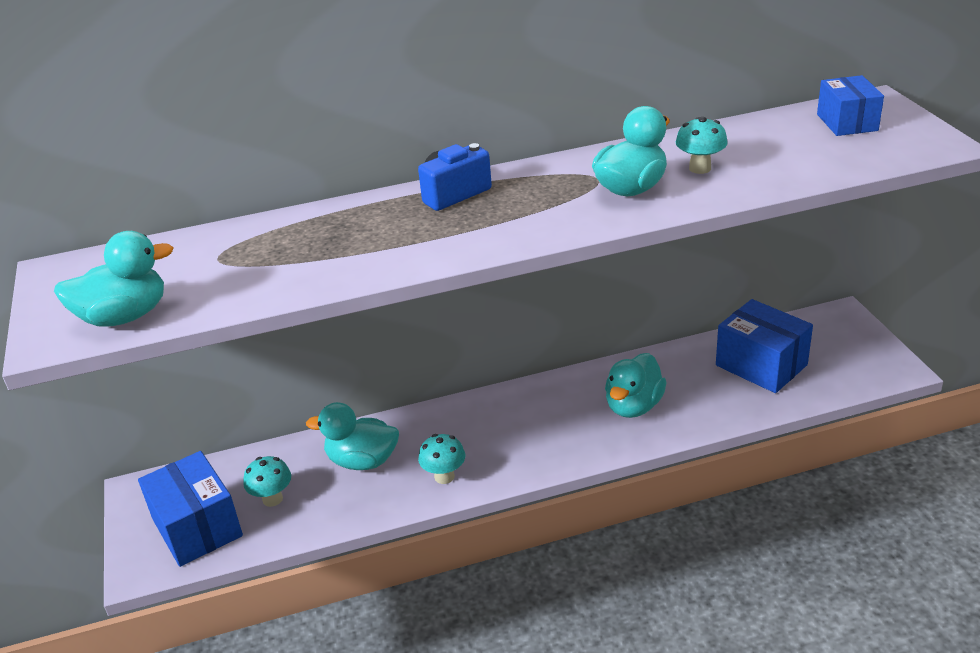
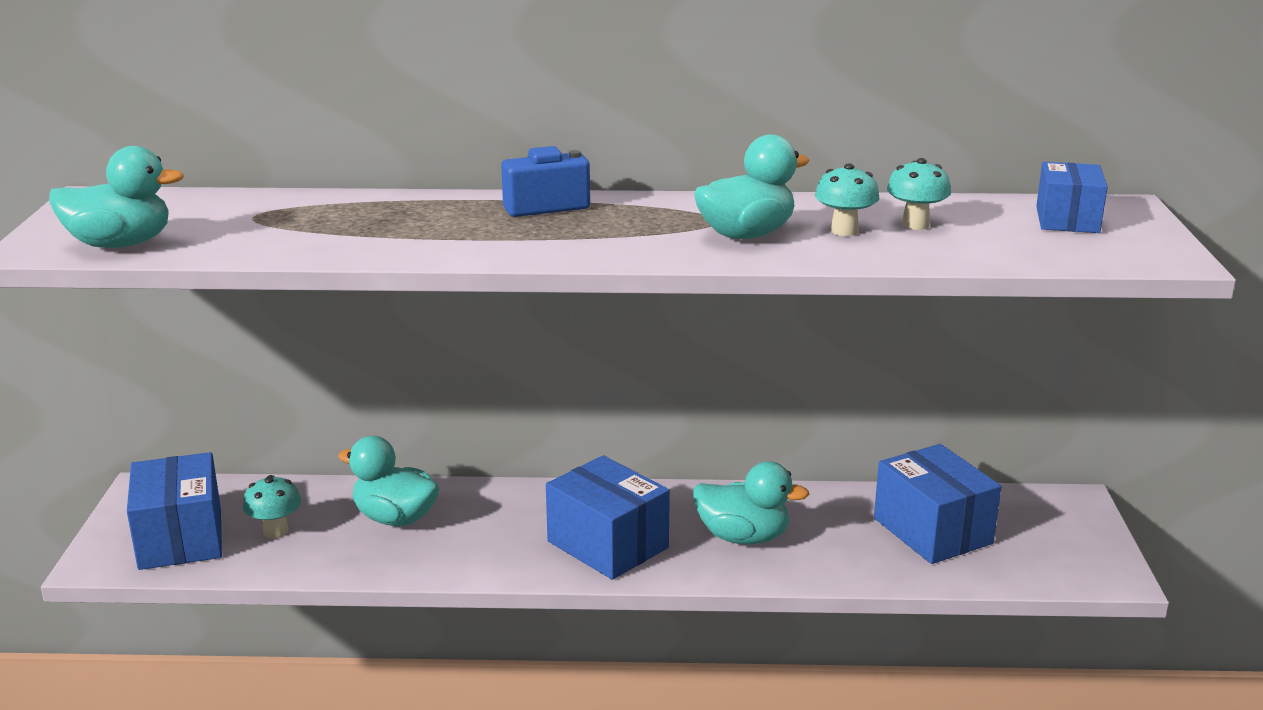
camera: 15 degrees right, 10 degrees down
turquoise mushroom [418,434,465,484] -> turquoise mushroom moved to [887,158,951,230]
turquoise duck [605,353,667,418] -> turquoise duck turned 120 degrees counterclockwise [693,461,810,545]
none -> blue box [546,455,670,580]

